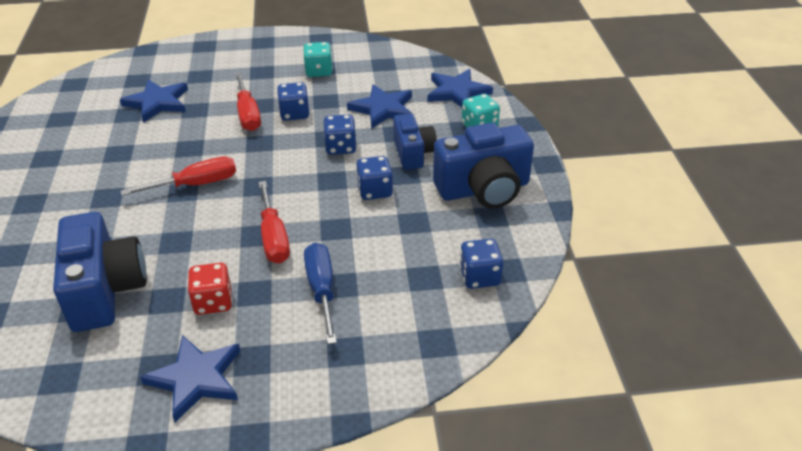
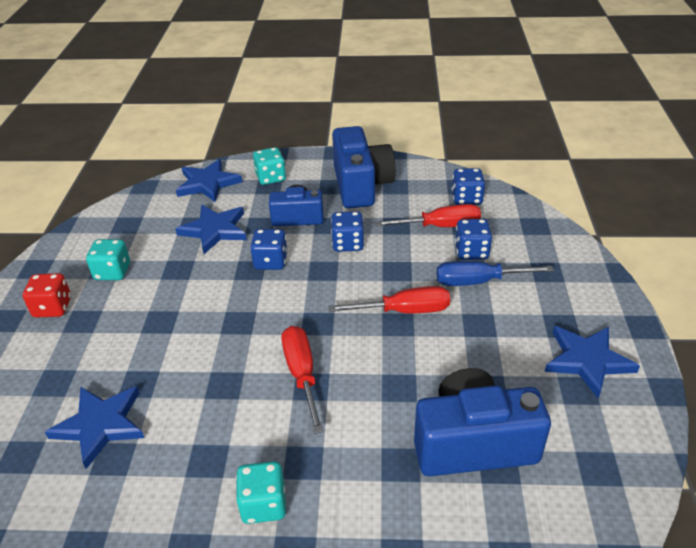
camera: 80 degrees left, 0 degrees up
red dice [188,263,232,315] -> red dice moved to [23,273,71,318]
red screwdriver [235,73,261,131] -> red screwdriver moved to [375,204,481,227]
blue dice [277,82,309,121] -> blue dice moved to [455,219,492,260]
none -> turquoise dice [236,461,286,524]

